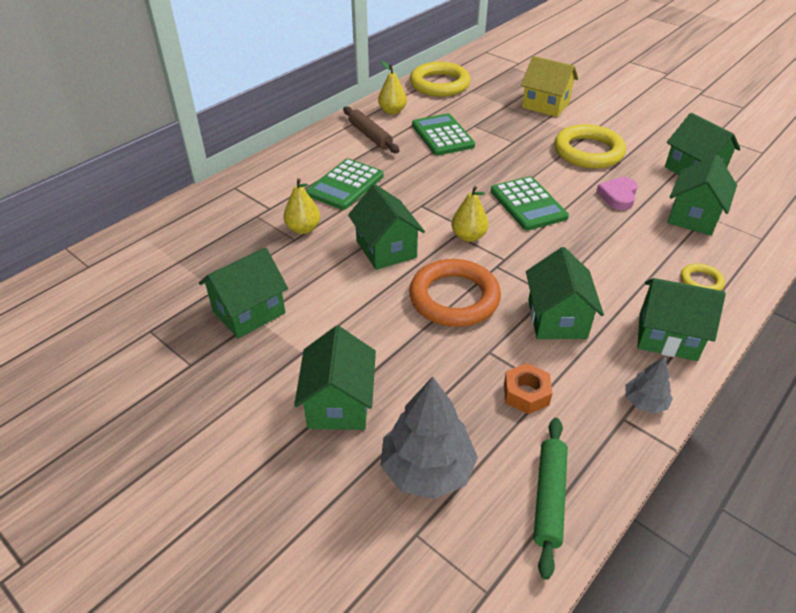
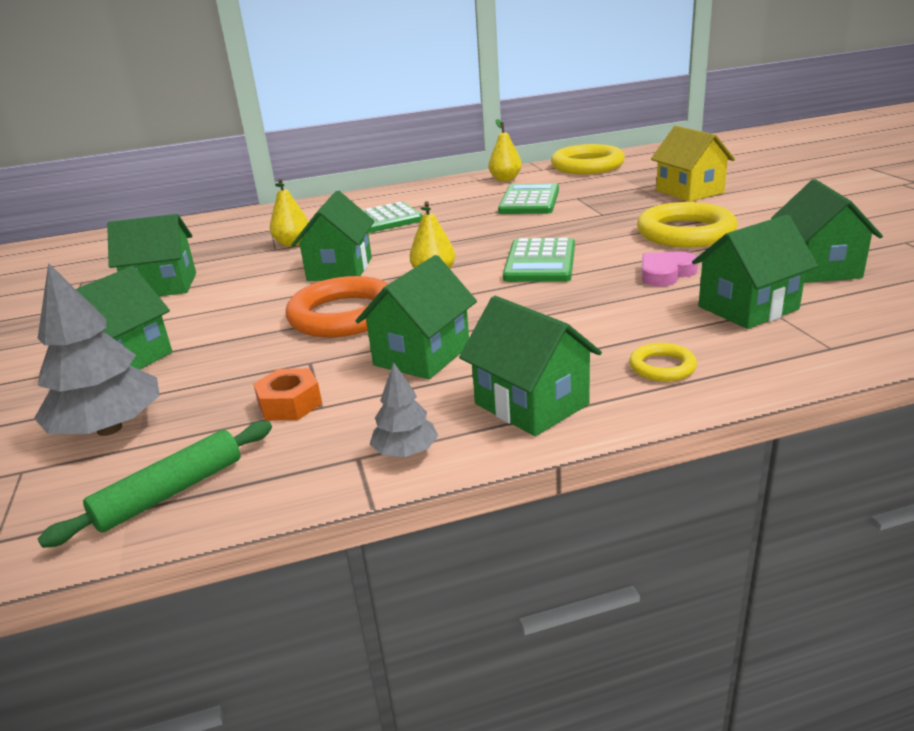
camera: 35 degrees right, 15 degrees down
brown rolling pin [343,107,399,153] -> none

